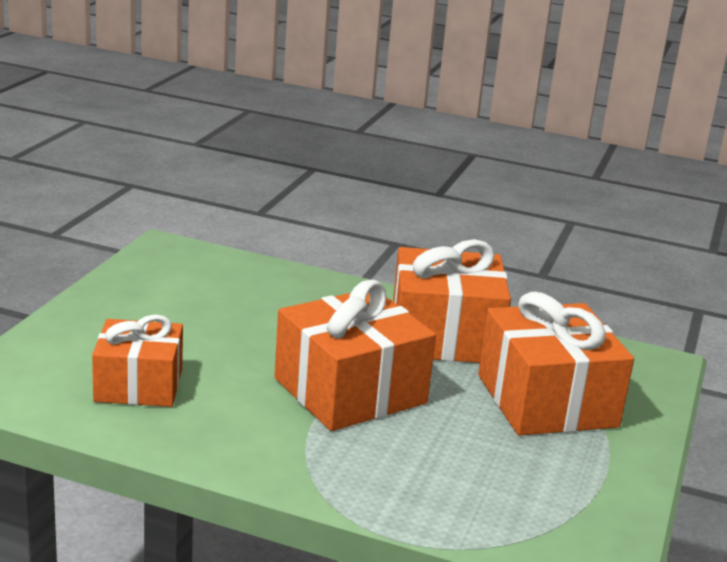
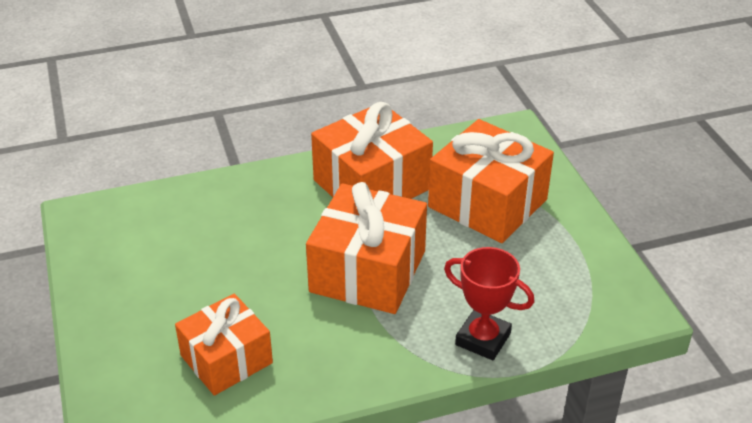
camera: 35 degrees left, 15 degrees up
none -> red trophy [444,247,535,360]

